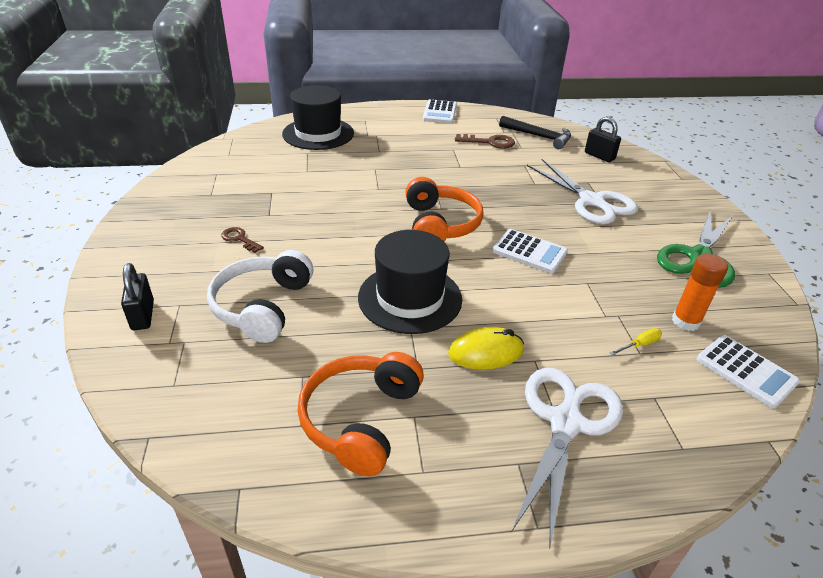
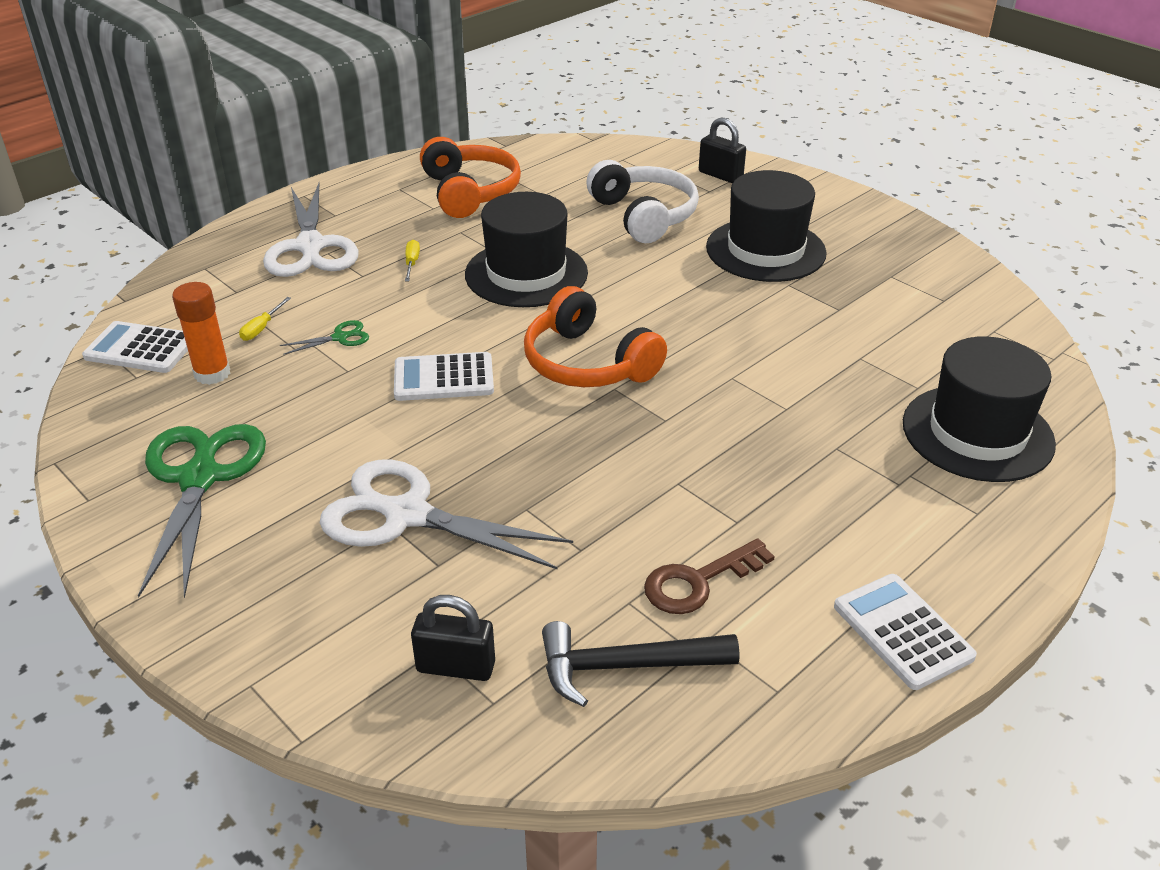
camera: 145 degrees right, 0 degrees up
brown key [221,227,264,253] -> black hat [706,170,827,282]
yellow mouse [448,327,524,370] -> yellow screwdriver [405,240,420,281]
none -> green scissors [280,320,369,355]

